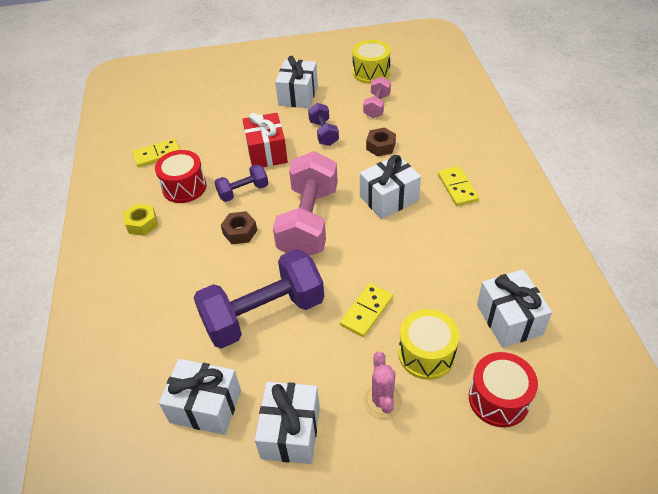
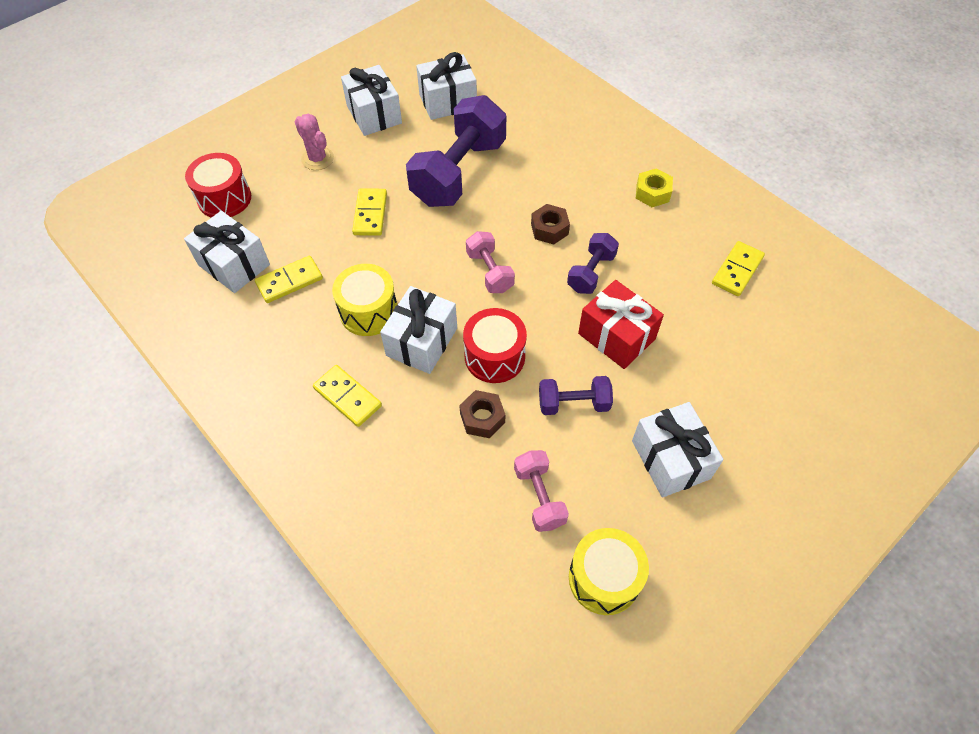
camera: 145 degrees right, 10 degrees up
red drum [155,150,207,203] -> red drum moved to [463,308,527,383]
pink dumbbell [273,151,338,256] -> pink dumbbell [466,231,515,293], size x0.50
purple dumbbell [308,103,339,146] -> purple dumbbell turned 45 degrees counterclockwise [539,376,613,415]
yellow drum [398,309,460,380] -> yellow drum moved to [332,264,397,336]
none -> yellow domino [255,256,323,303]

